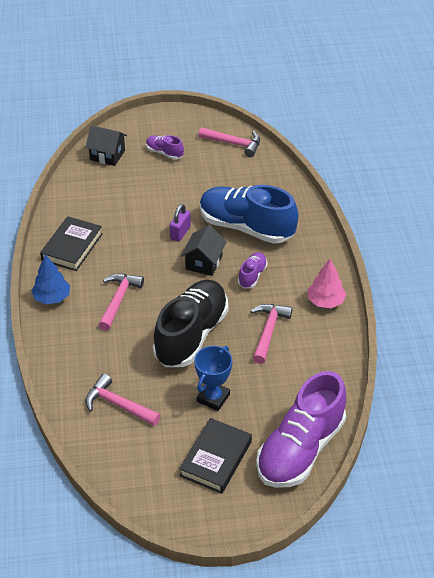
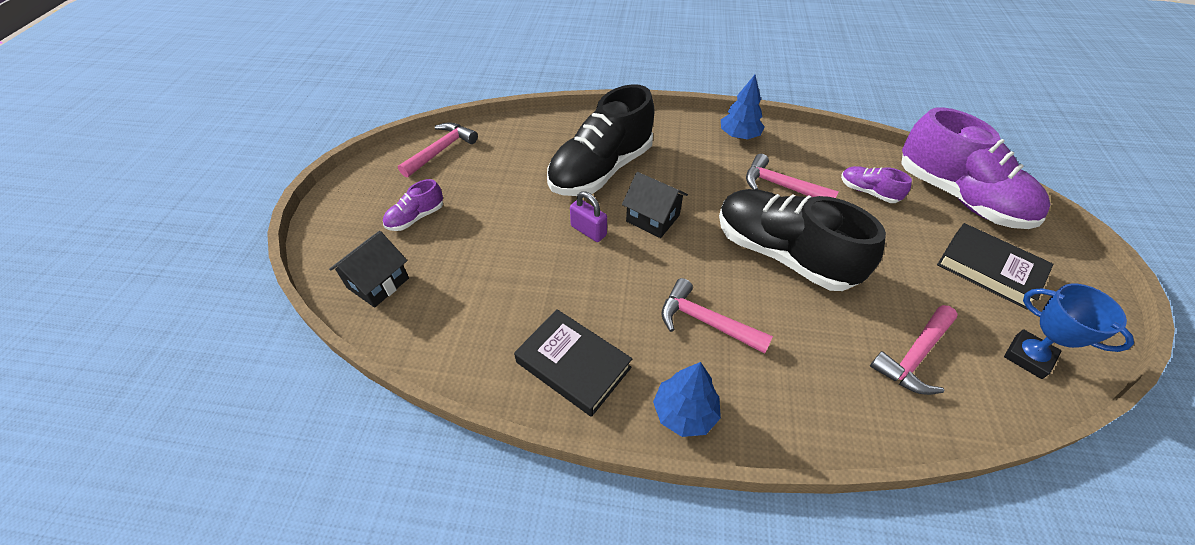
camera: 75 degrees left, 5 degrees up
blue trophy [194,346,232,411] -> blue trophy moved to [1004,284,1134,379]
blue shoe [200,185,298,244] -> black shoe [547,84,655,196]
purple shoe [238,252,268,288] -> purple shoe moved to [841,166,912,203]
pink tree [308,259,346,308] -> blue tree [721,75,765,139]

